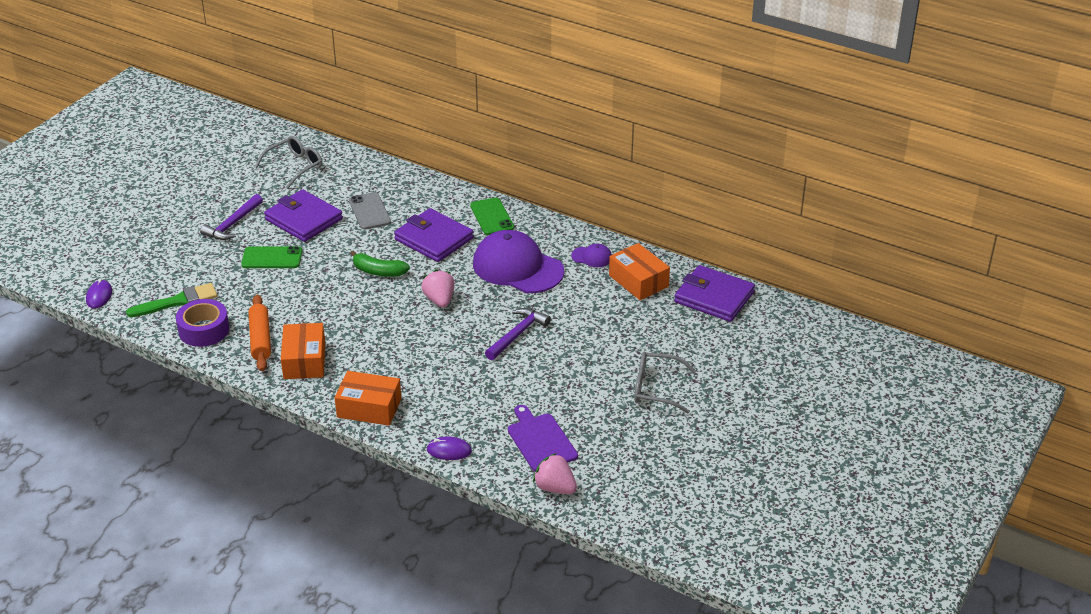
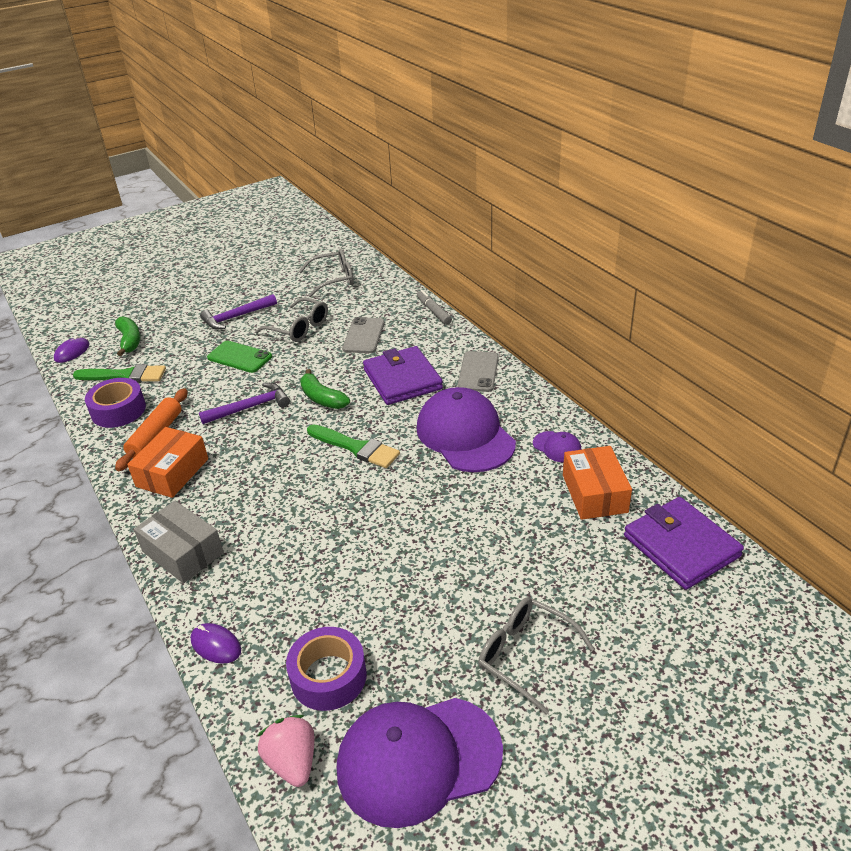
camera: 30 degrees right, 0 degrees up
purple wallet [264,189,343,242] -> grey glasses [255,298,328,342]
orange box [335,371,401,426] -> grey box [134,501,224,583]
pink strawberry [421,269,455,308] -> green brush [307,424,400,468]
green phone [470,198,514,235] -> grey phone [457,351,499,392]
purple hammer [485,308,551,360] -> purple hammer moved to [199,383,290,424]
purple cutting board [508,405,578,472] -> purple tape [286,627,367,711]
none -> green banana [115,317,140,356]
none -> purple cap [337,698,503,828]
none -> grey marker [417,290,452,325]

